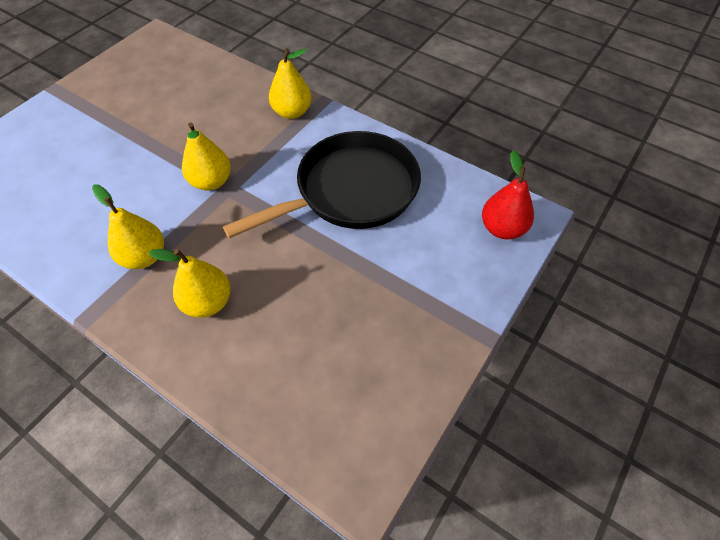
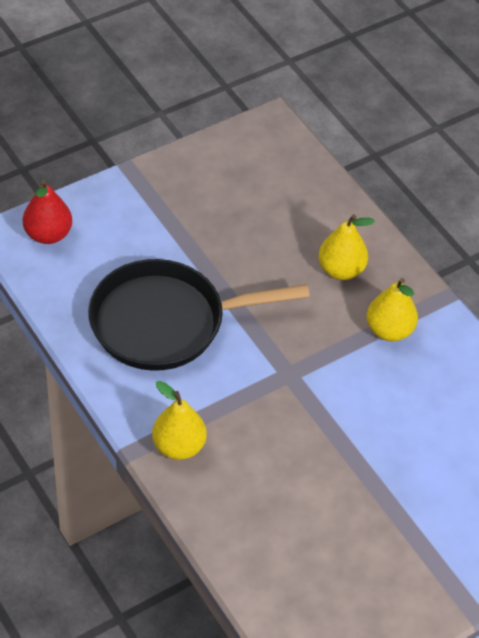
camera: 160 degrees left, 5 degrees down
yellow pear [182,122,231,191] -> none

